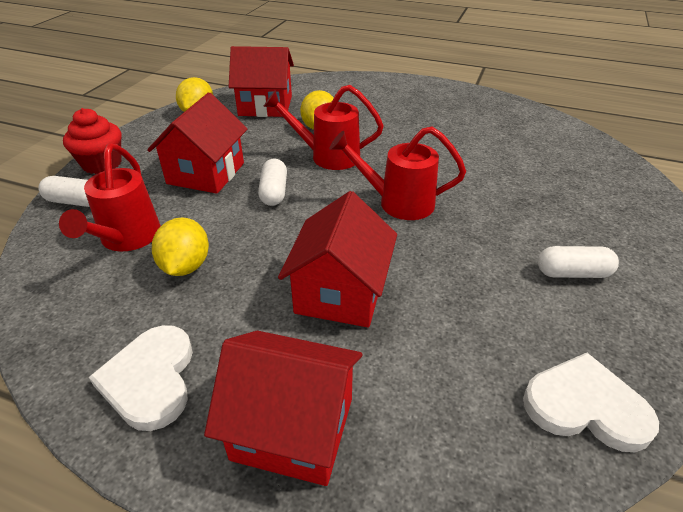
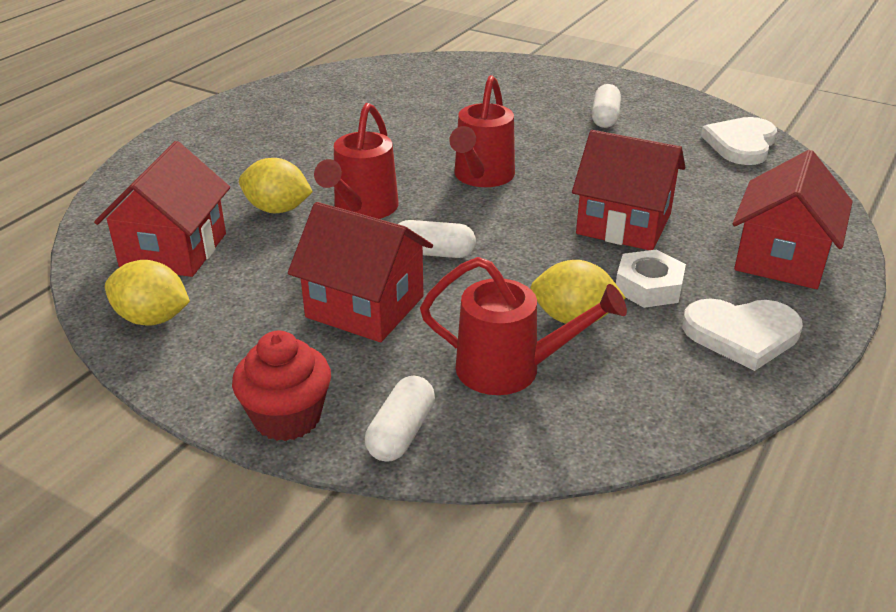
camera: 80 degrees left, 5 degrees down
none -> white nut [616,249,686,308]

